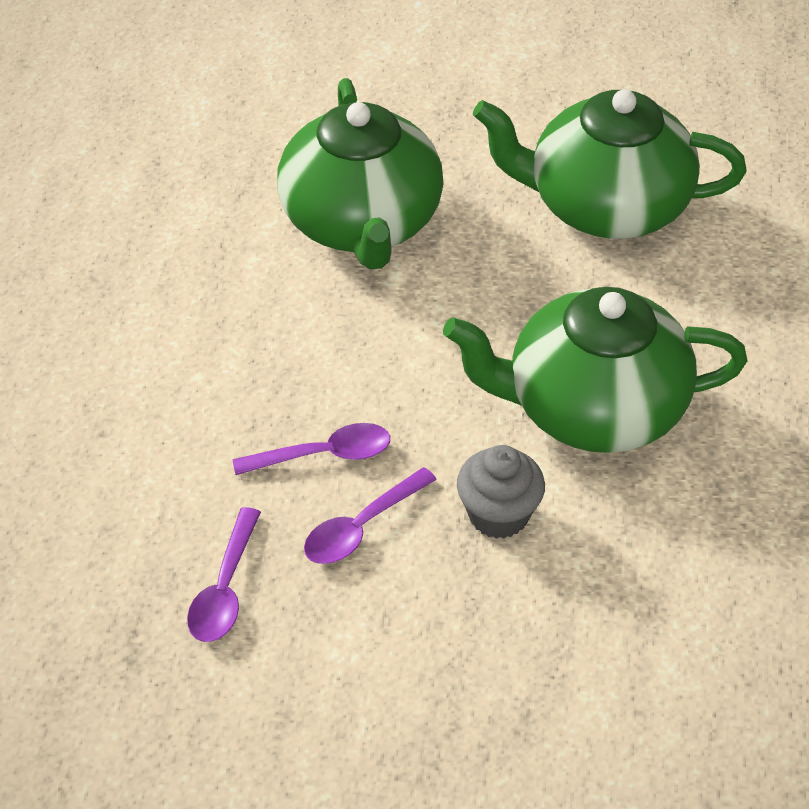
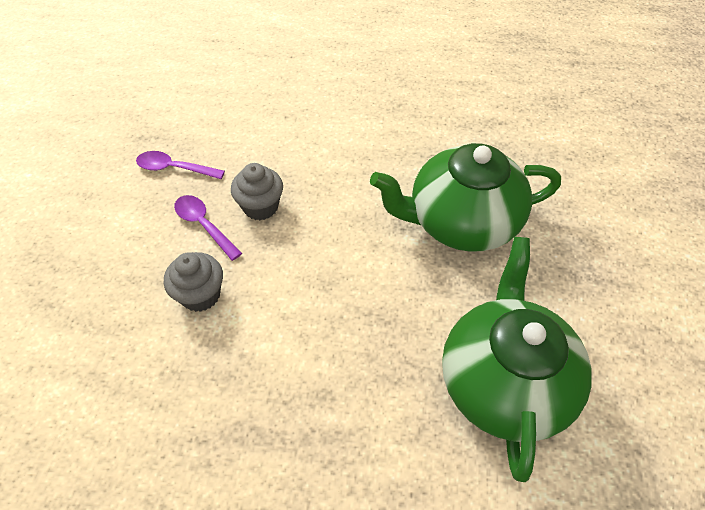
camera: 90 degrees right, 5 degrees up
purple spoon [232,423,390,475] -> grey cupcake [231,163,283,220]
green teapot [443,287,748,453] -> none

